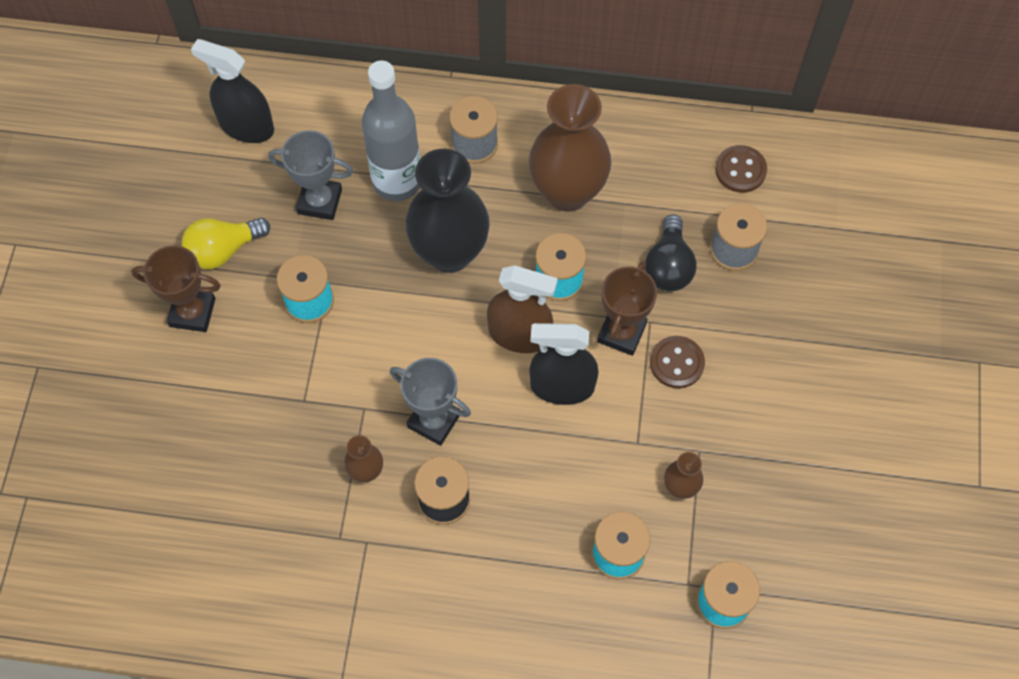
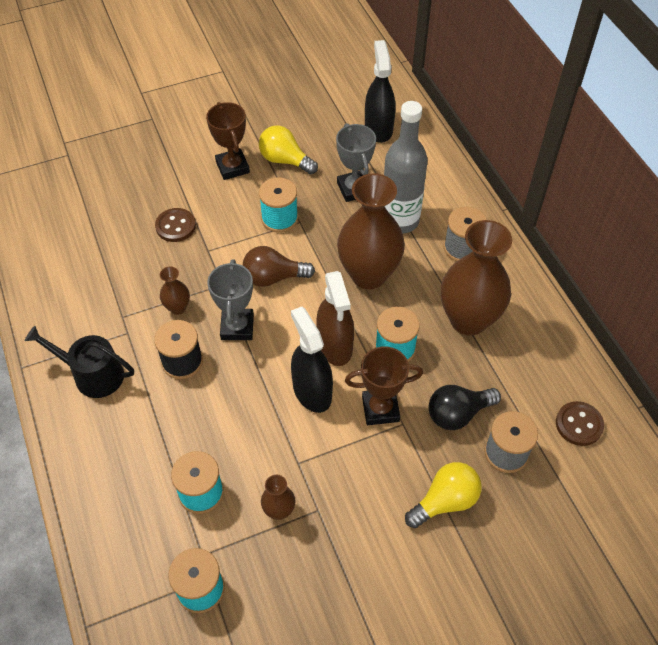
camera: 60 degrees right, 10 degrees down
black vase [405,149,490,273] -> brown vase [337,173,405,289]
brown button [650,336,705,388] -> brown button moved to [155,208,196,242]
none -> black watering can [25,326,134,398]
none -> brown light bulb [243,246,315,287]
none -> yellow light bulb [405,462,482,528]

